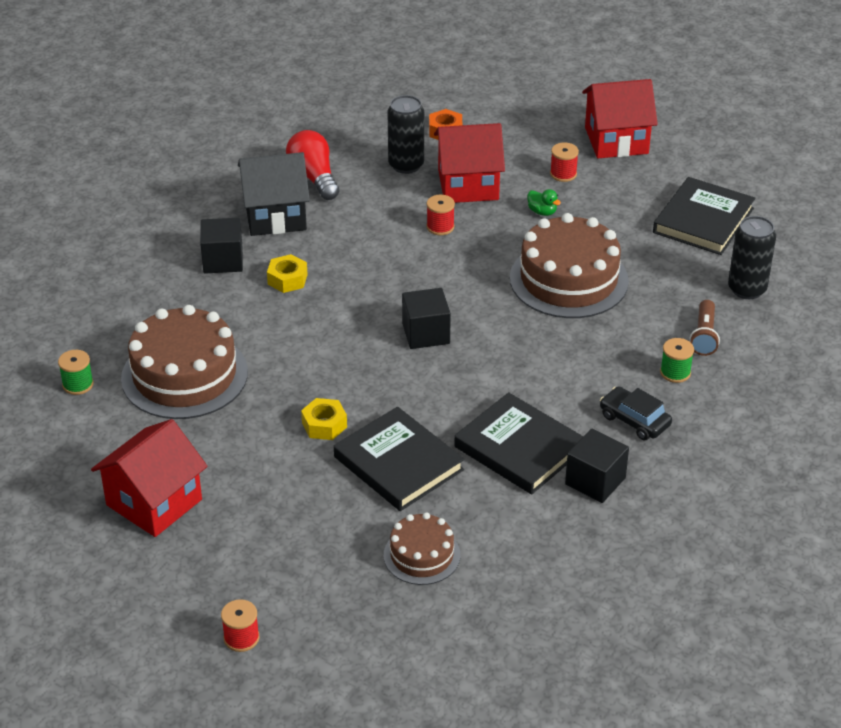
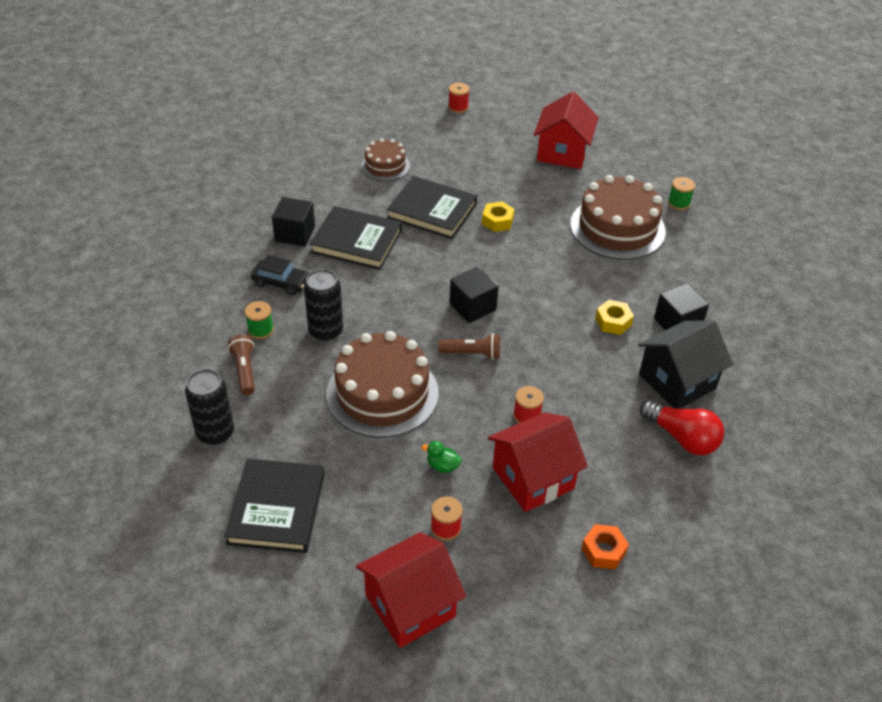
camera: 155 degrees right, 5 degrees up
black can [387,95,424,174] -> black can moved to [304,269,343,341]
none -> brown flashlight [438,334,500,360]

